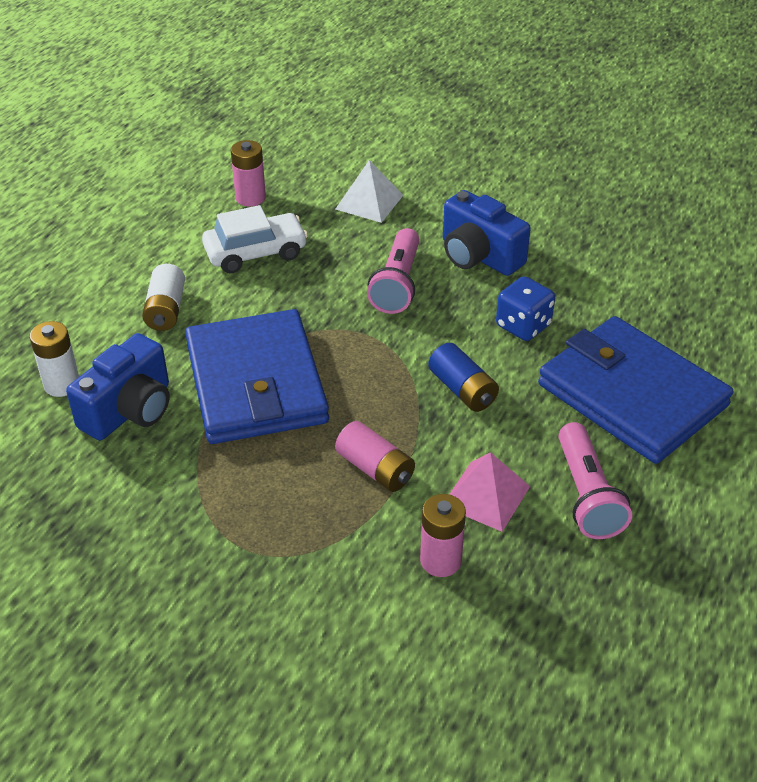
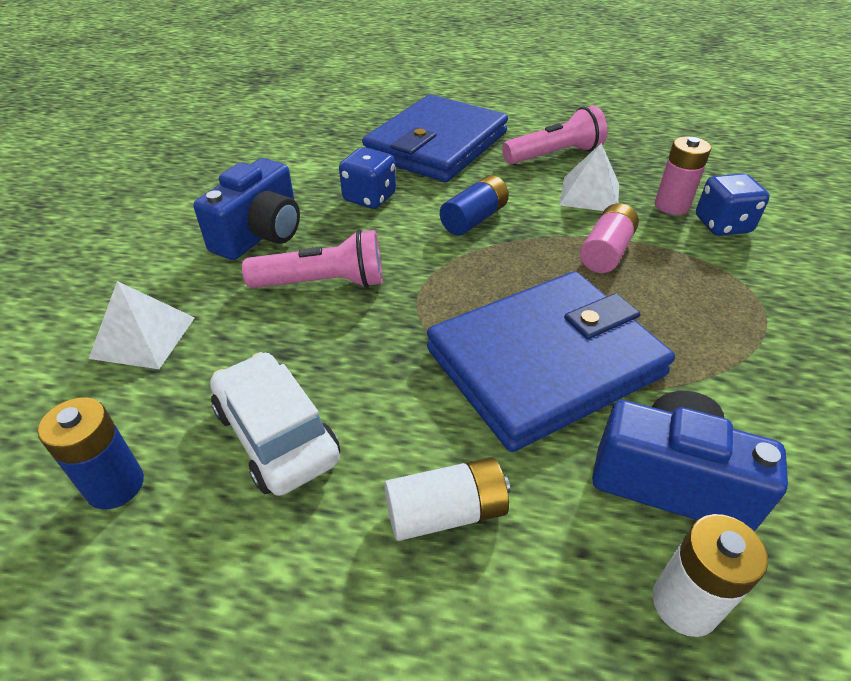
camera: 105 degrees left, 0 degrees up
pink battery [231,140,266,207] -> blue battery [38,397,144,509]
pink pyramid [449,452,530,532] -> white pyramid [559,143,619,211]
none -> blue dice [696,173,770,236]

